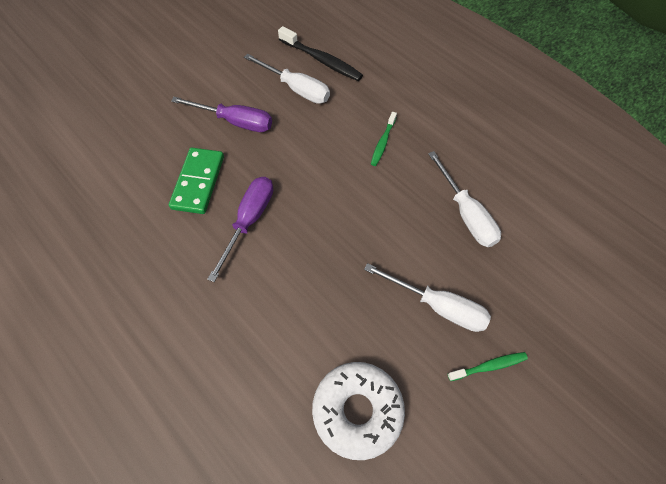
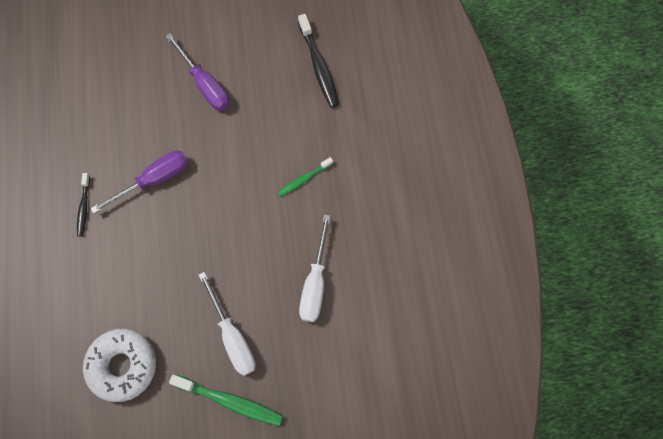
camera: 35 degrees right, 10 degrees up
green domino [169,148,224,214] -> none
white screwdriver [244,54,330,104] -> none
green toothbrush [448,352,528,381] -> green toothbrush [169,374,283,426], size x1.69
none -> black toothbrush [77,173,90,237]

